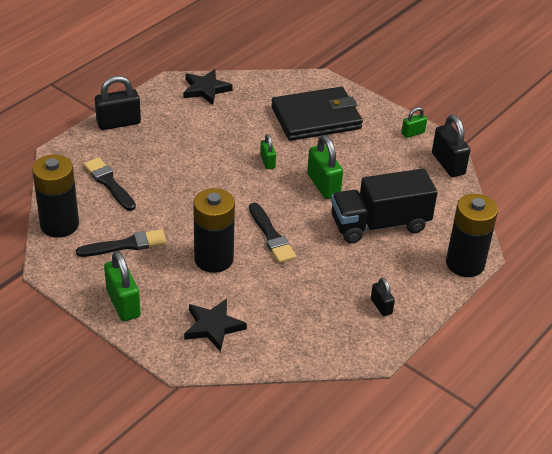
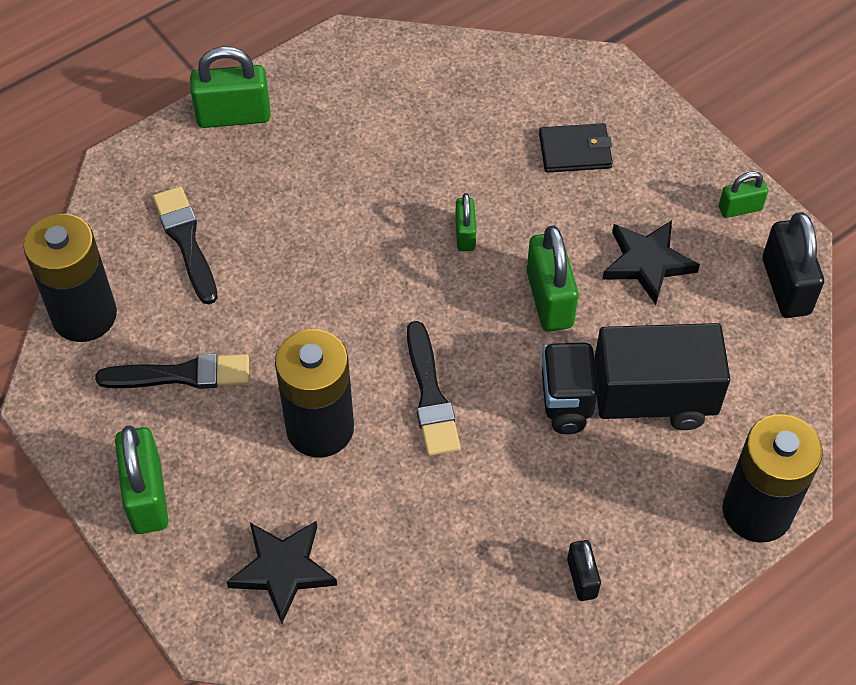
camera: 15 degrees right, 15 degrees up
black padlock [95,76,141,130] -> green padlock [190,46,271,128]
black star [183,69,233,105] -> black star moved to [603,220,700,305]
black wallet [271,87,363,141] -> black wallet [539,123,613,173], size x0.49

